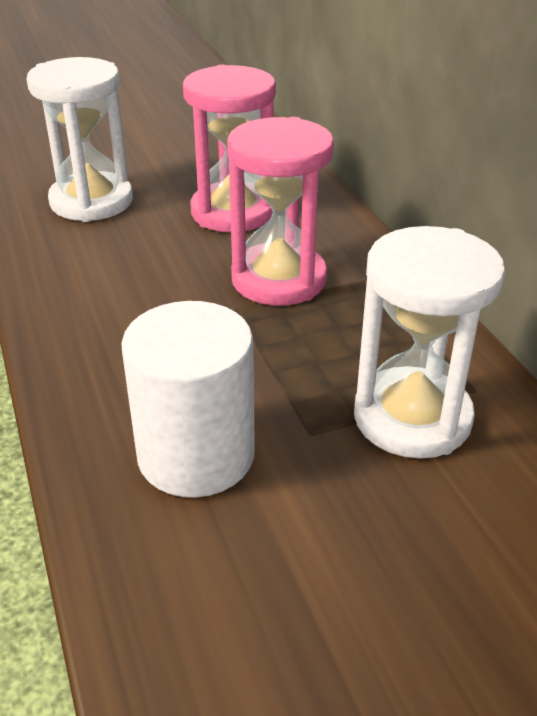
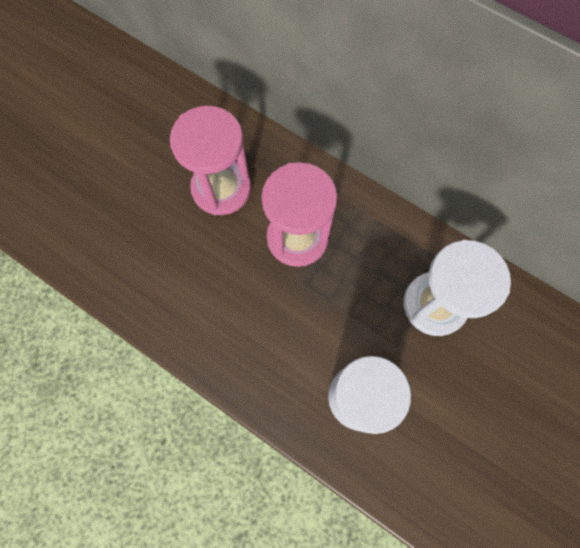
camera: 35 degrees left, 35 degrees up
white hourglass [26,57,133,222] -> none

